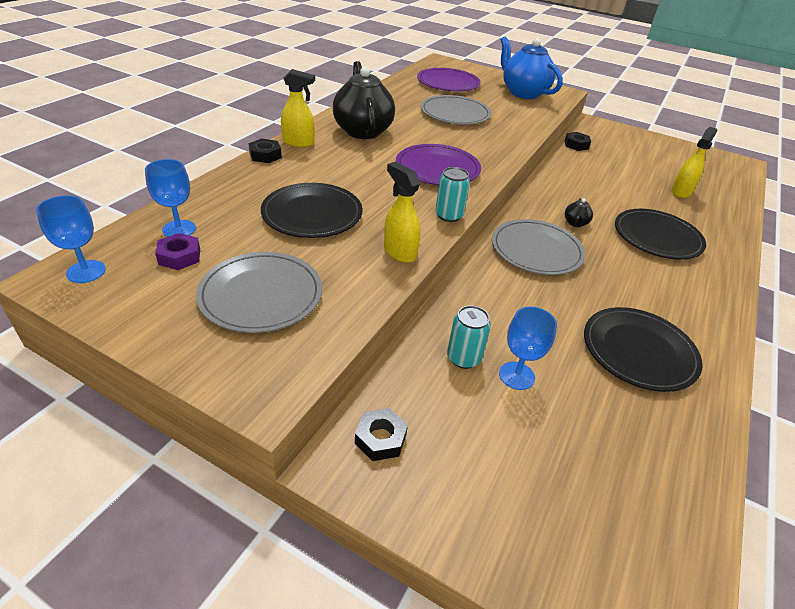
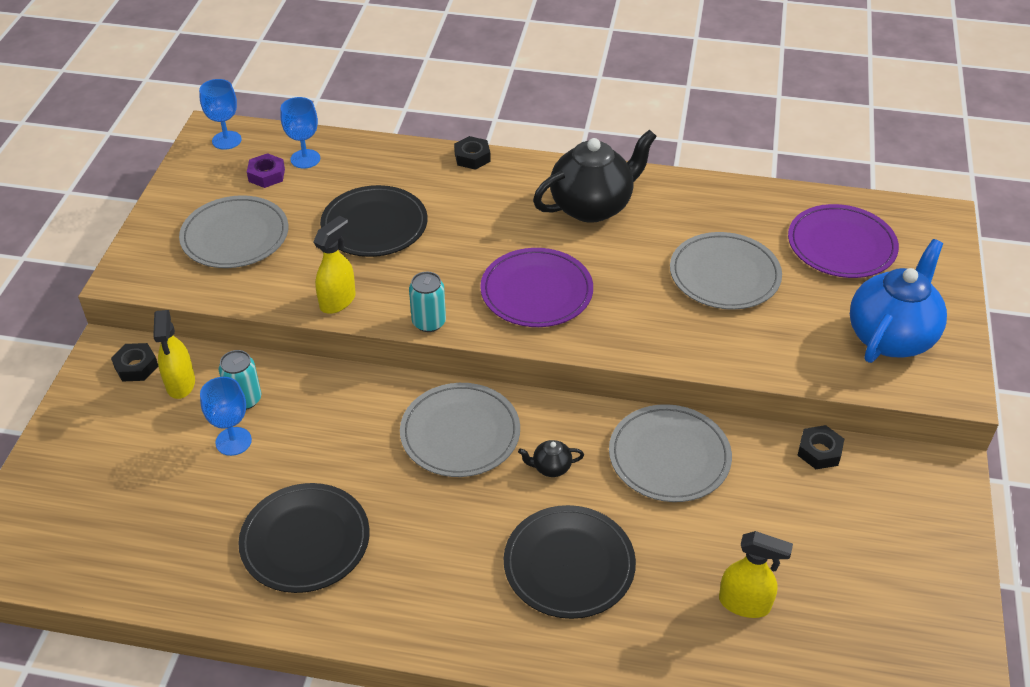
camera: 75 degrees right, 5 degrees up
yellow spray bottle [281,69,315,147] -> yellow spray bottle moved to [153,310,195,399]
none -> grey plate [609,404,732,502]

